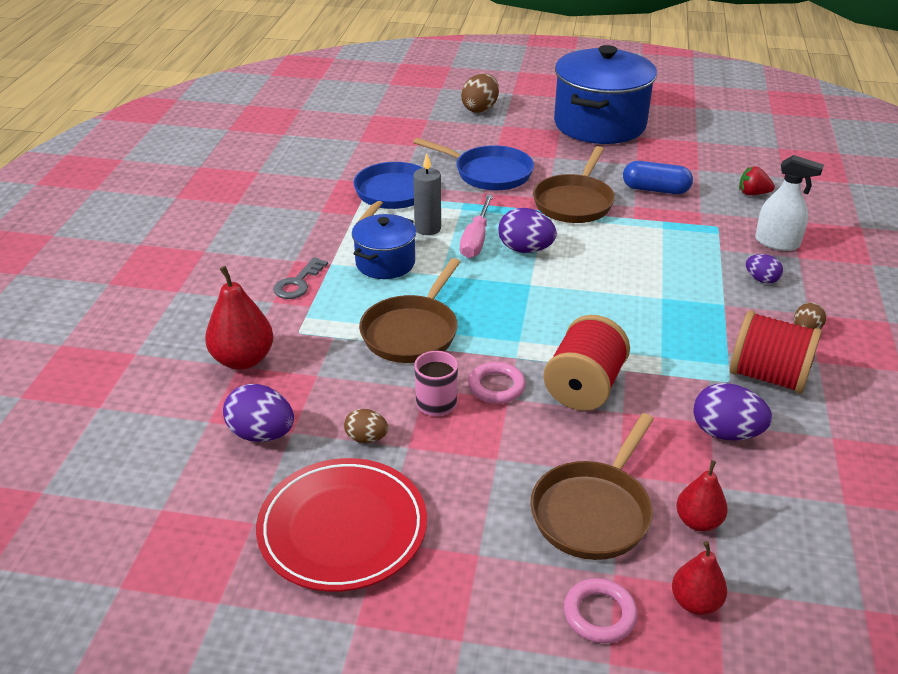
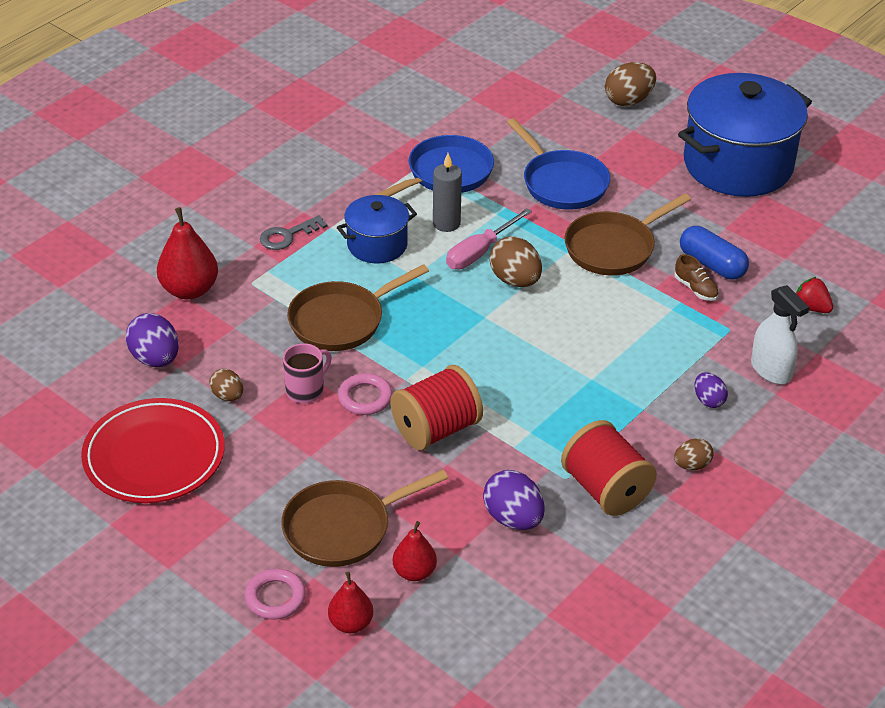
camera: 30 degrees right, 5 degrees up
purple egg [498,208,557,253] -> brown egg [489,237,542,287]
none -> brown shoe [674,254,719,301]

